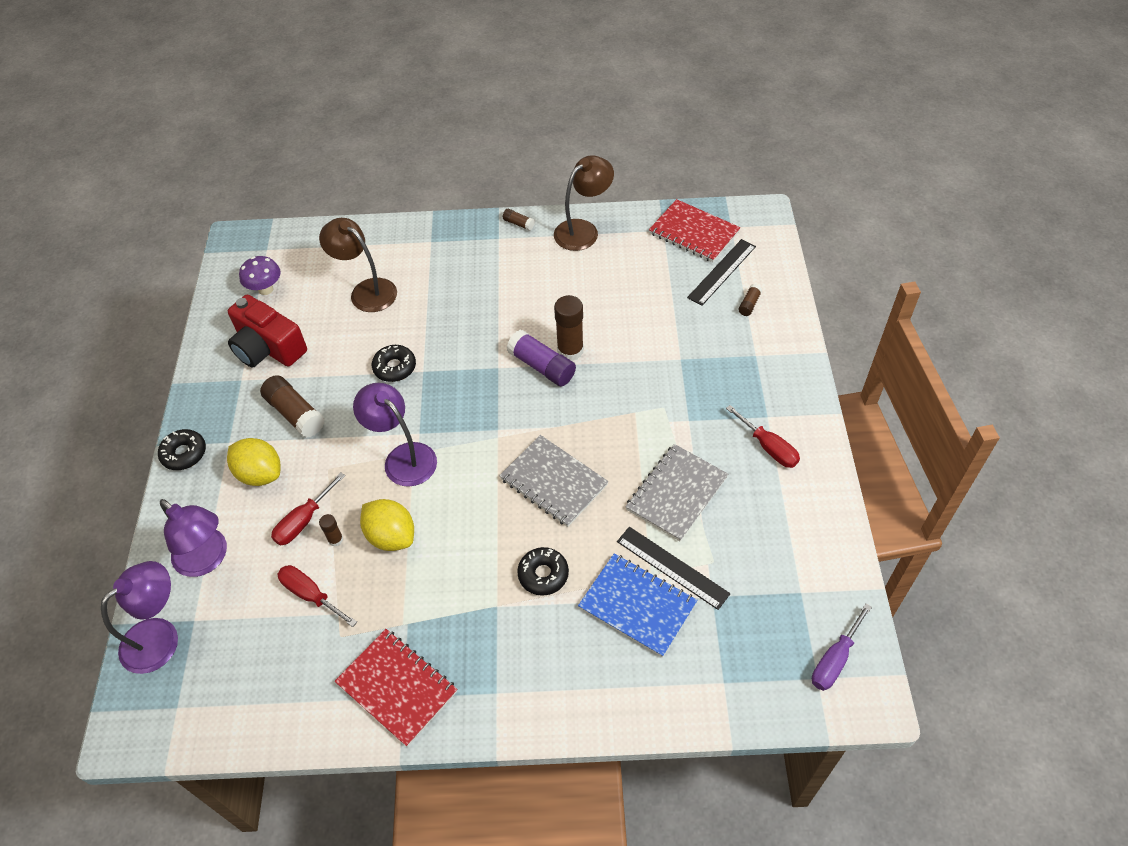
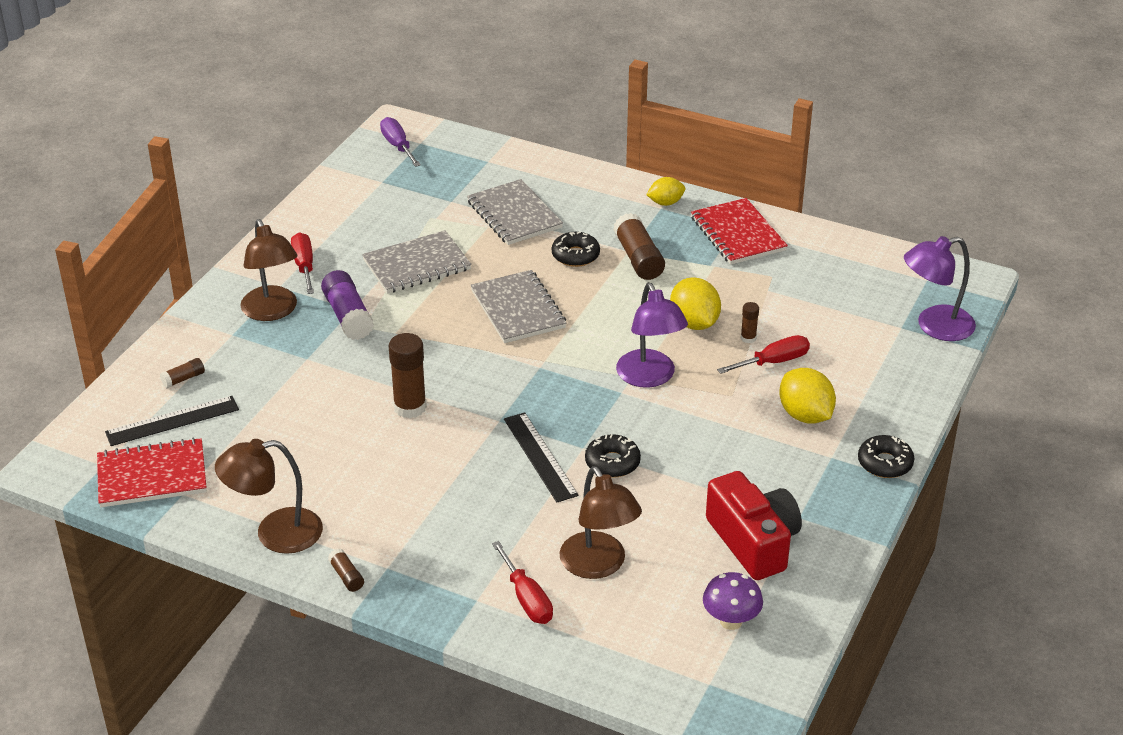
camera: 155 degrees left, 15 degrees down
purple lamp [160,499,227,577] -> none
brown glue stick [260,375,325,438] -> brown glue stick moved to [613,213,665,280]
red screwdriver [277,565,357,627] -> red screwdriver moved to [492,541,553,624]
purple glue stick [507,330,576,386] -> purple glue stick moved to [321,270,374,340]
blue notebook [578,553,697,657] -> grey notebook [467,179,563,245]
black ruler [617,527,731,610] -> black ruler moved to [504,412,579,502]
red notebook [649,199,740,262] -> red notebook turned 75 degrees counterclockwise [97,438,207,507]
purple screwdriver [812,603,872,691] -> purple screwdriver turned 90 degrees counterclockwise [380,117,421,167]
none -> brown lamp [241,219,298,321]
none -> yellow lemon [646,177,685,206]

